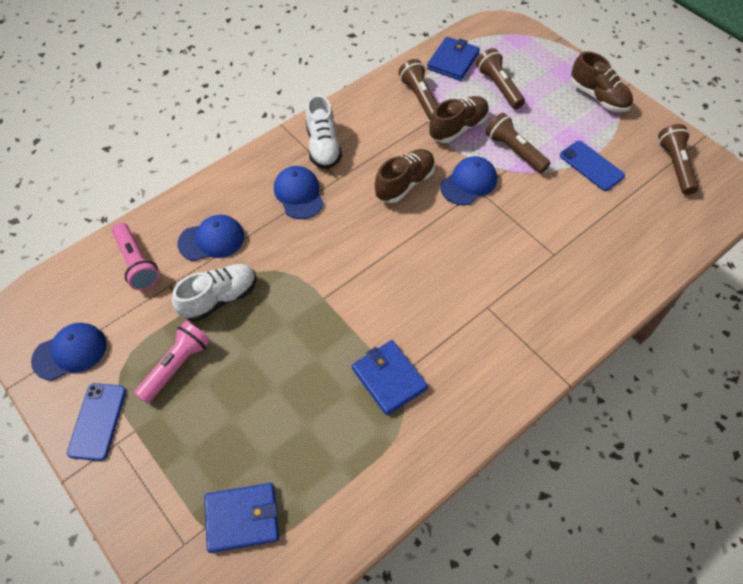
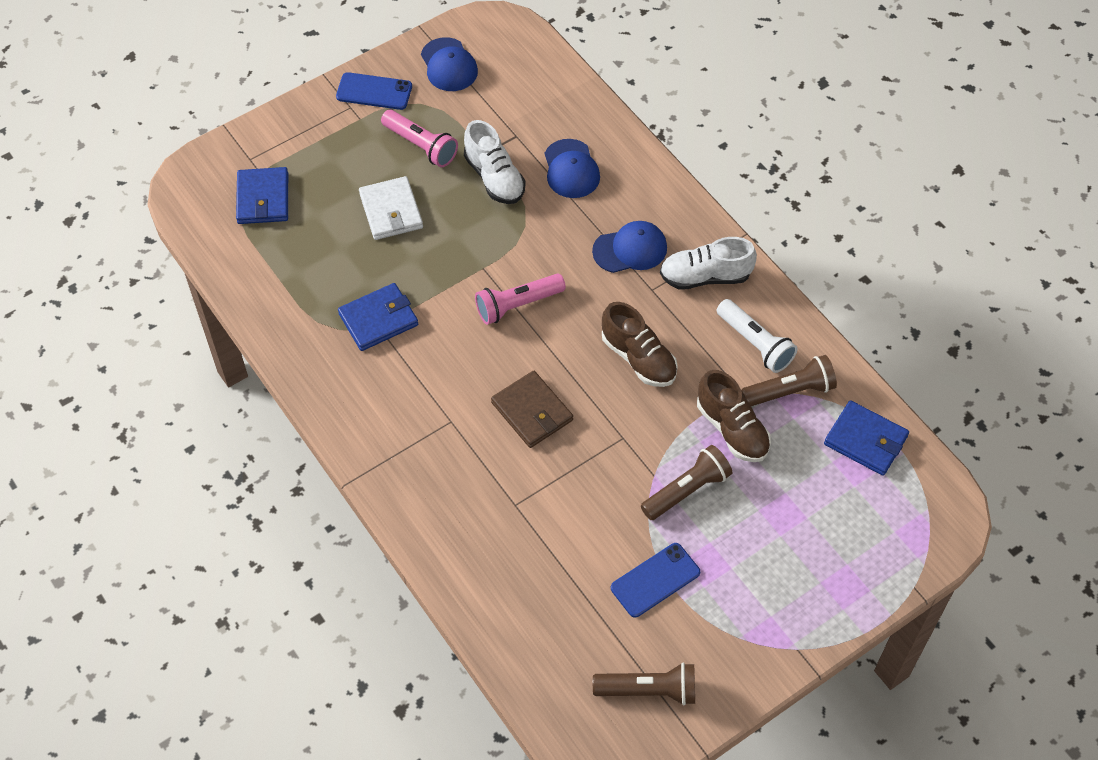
camera: 95 degrees right, 0 degrees up
pink flashlight [112,222,160,290] -> pink flashlight moved to [475,274,566,325]
blue cap [440,156,497,205] -> none
brown flashlight [476,48,525,109] -> none
brown shoe [571,51,633,112] -> none
none -> white wallet [359,176,423,240]
none -> brown wallet [491,371,573,448]
none -> white flashlight [717,299,798,373]

